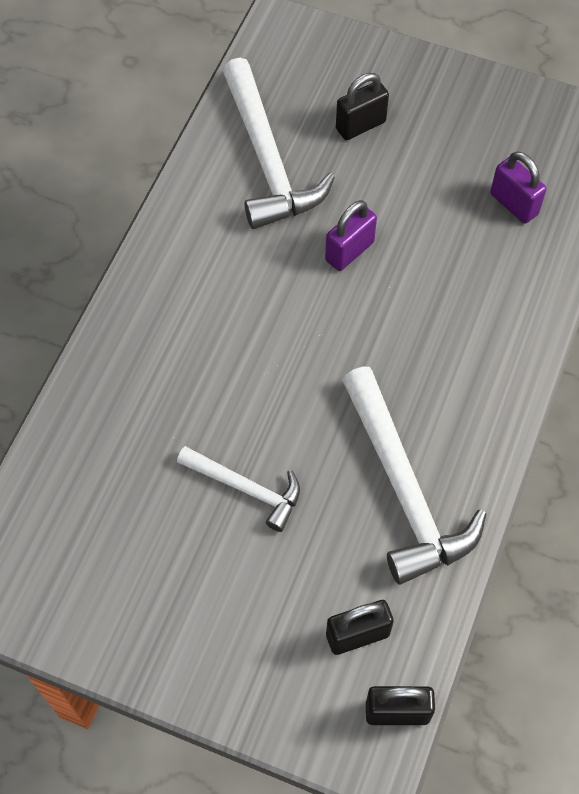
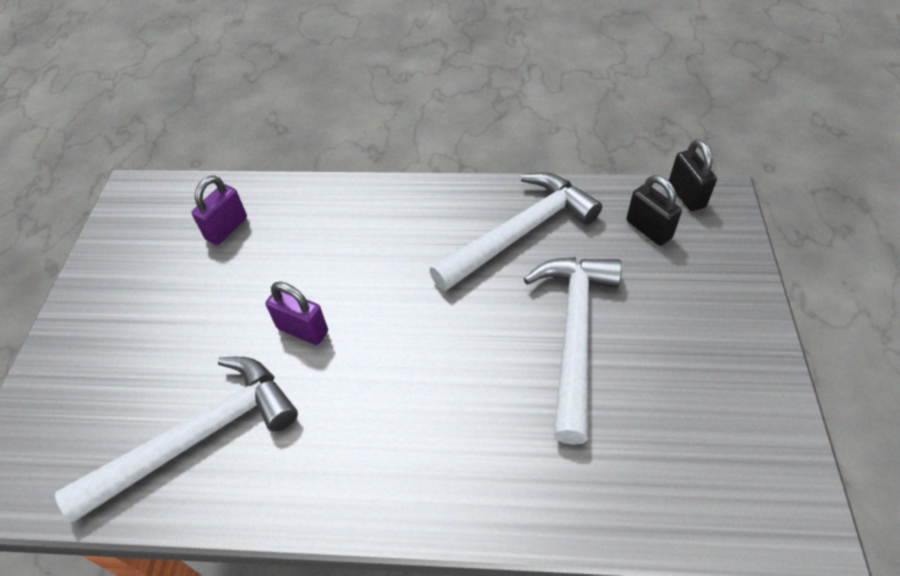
camera: 105 degrees left, 10 degrees down
white hammer [177,446,300,532] -> white hammer [524,257,622,445], size x1.74
black padlock [336,73,389,140] -> none

